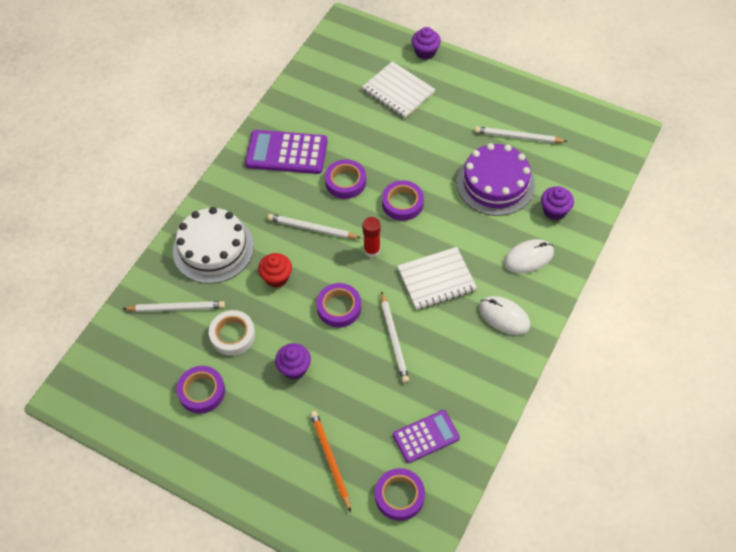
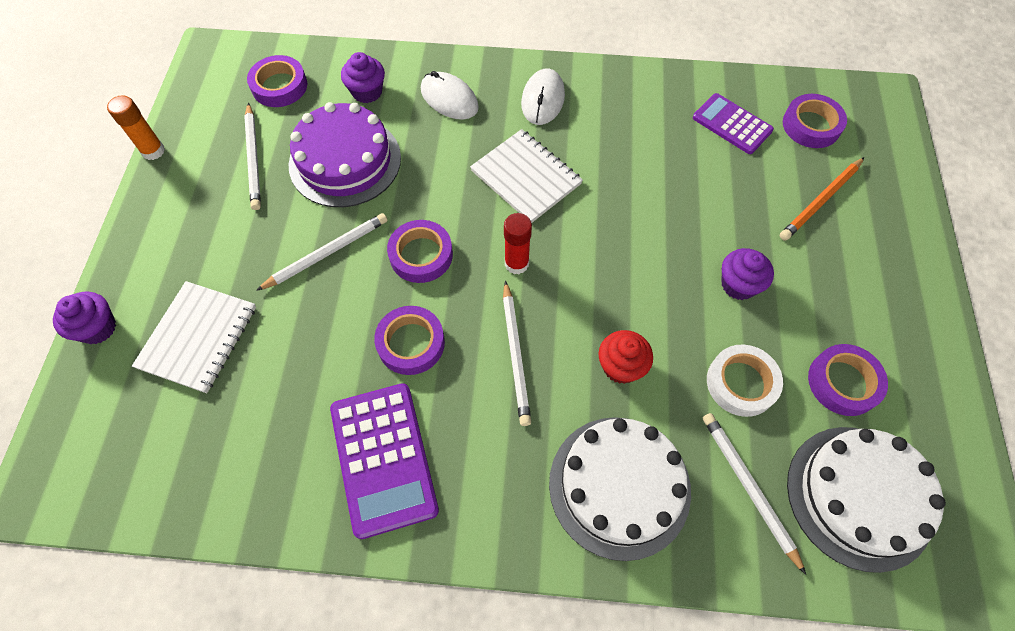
camera: 115 degrees left, 5 degrees up
purple tape [316,283,361,327] -> purple tape moved to [247,55,307,107]
white pencil [381,291,409,383] -> white pencil moved to [256,213,387,291]
none -> orange glue stick [107,95,165,160]
none -> white cake [787,427,946,573]

